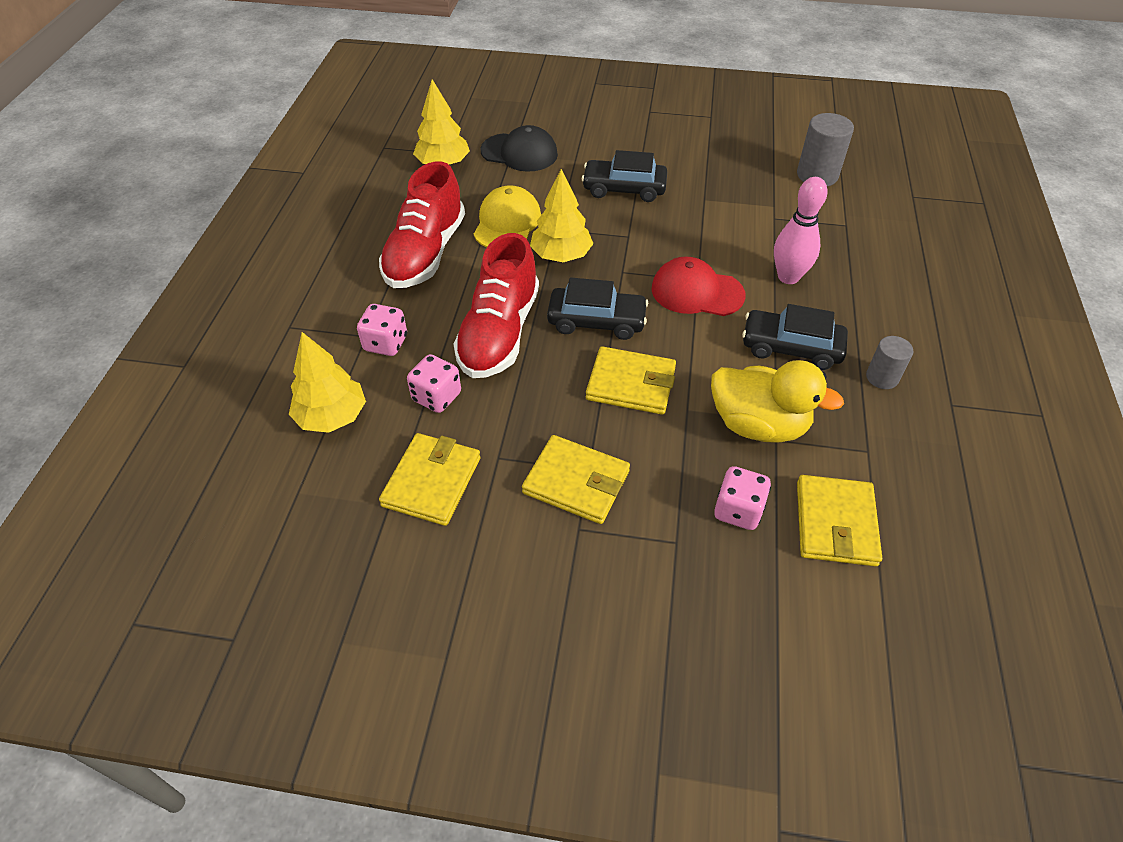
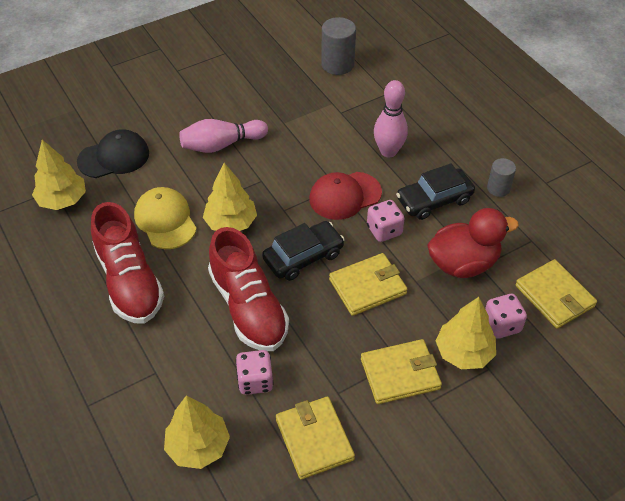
camera: 40 degrees left, 0 degrees up
pink dice [357,304,407,356] -> pink dice moved to [367,200,404,242]
black car [582,150,667,202] -> pink bowling pin [179,119,268,153]
yellow duck [711,360,844,443] -> red duck [427,208,519,278]
none -> yellow tree [436,297,496,369]

